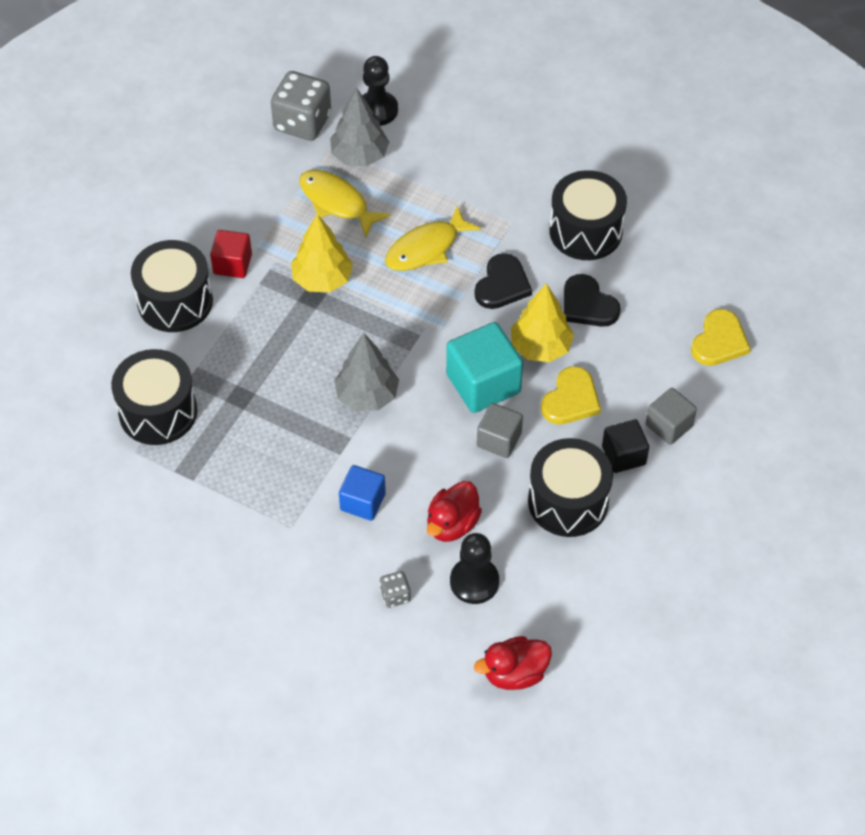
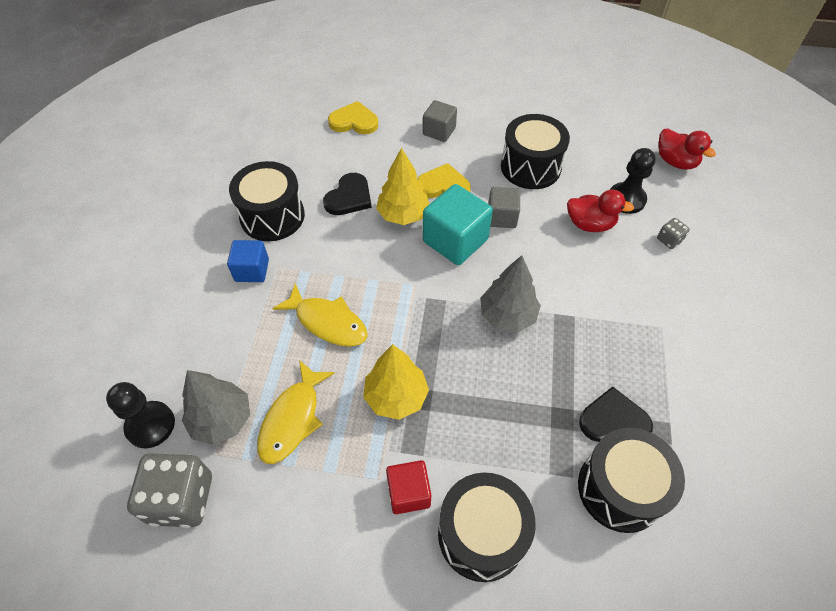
camera: 110 degrees left, 0 degrees up
blue cube [339,465,386,521] -> blue cube moved to [227,240,269,282]
black heart [474,253,532,309] -> black heart moved to [579,386,653,442]
black cube [602,419,649,473] -> none

